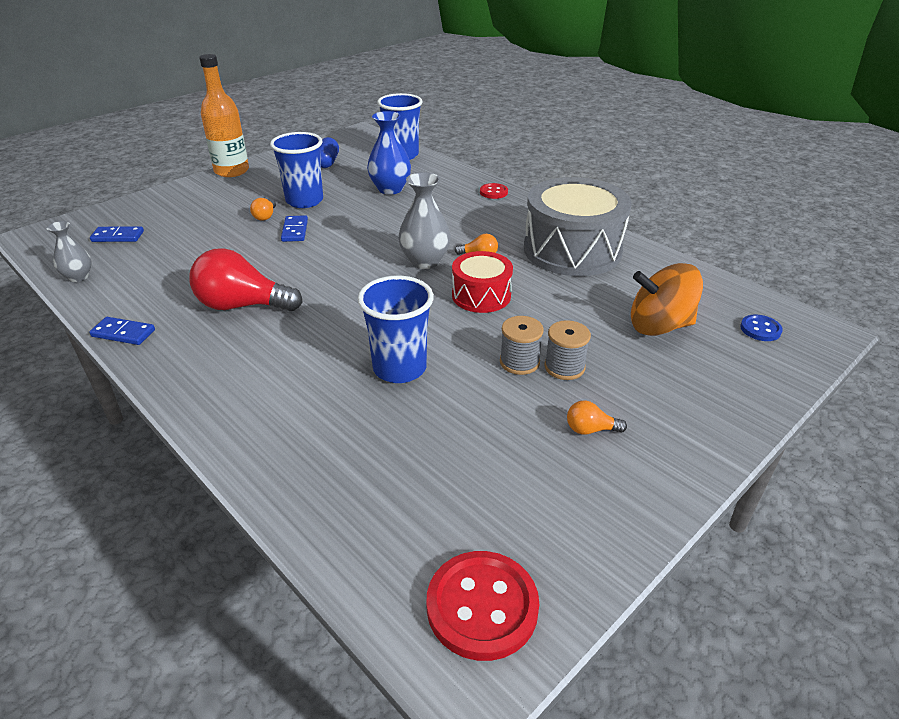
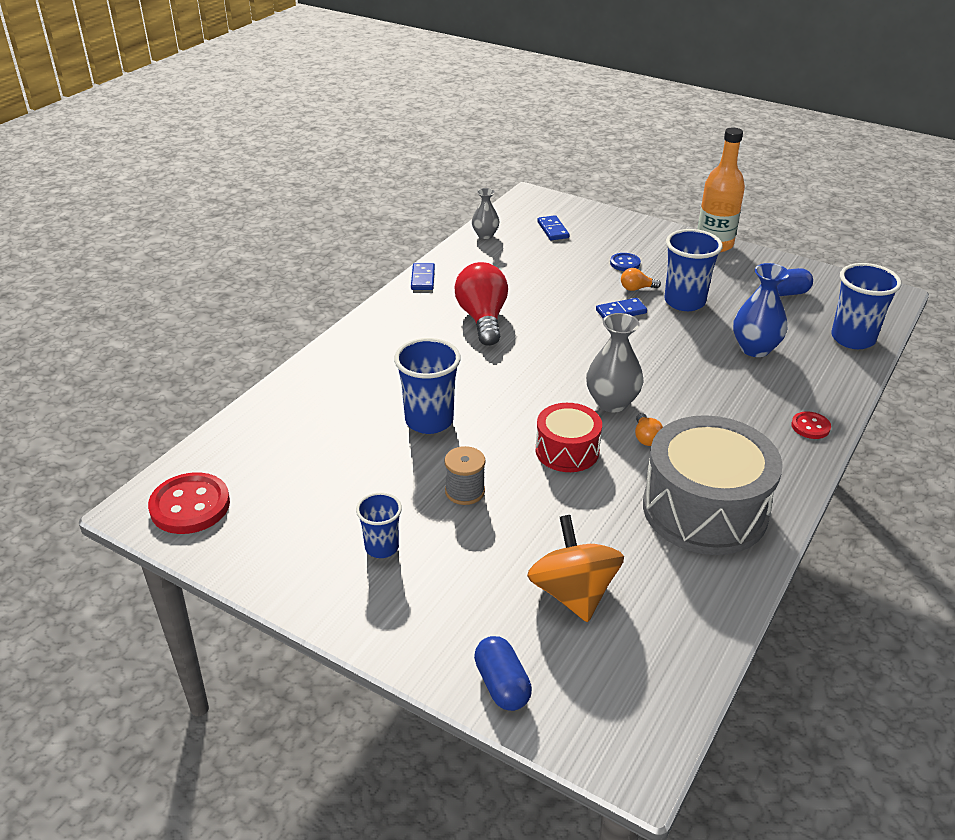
camera: 75 degrees right, 0 degrees up
grey spool [545,320,591,380] -> none
orange light bulb [567,400,627,435] -> blue cup [356,492,402,558]
blue button [740,314,783,341] -> blue button moved to [610,253,641,271]
none -> blue capsule [474,636,532,711]

